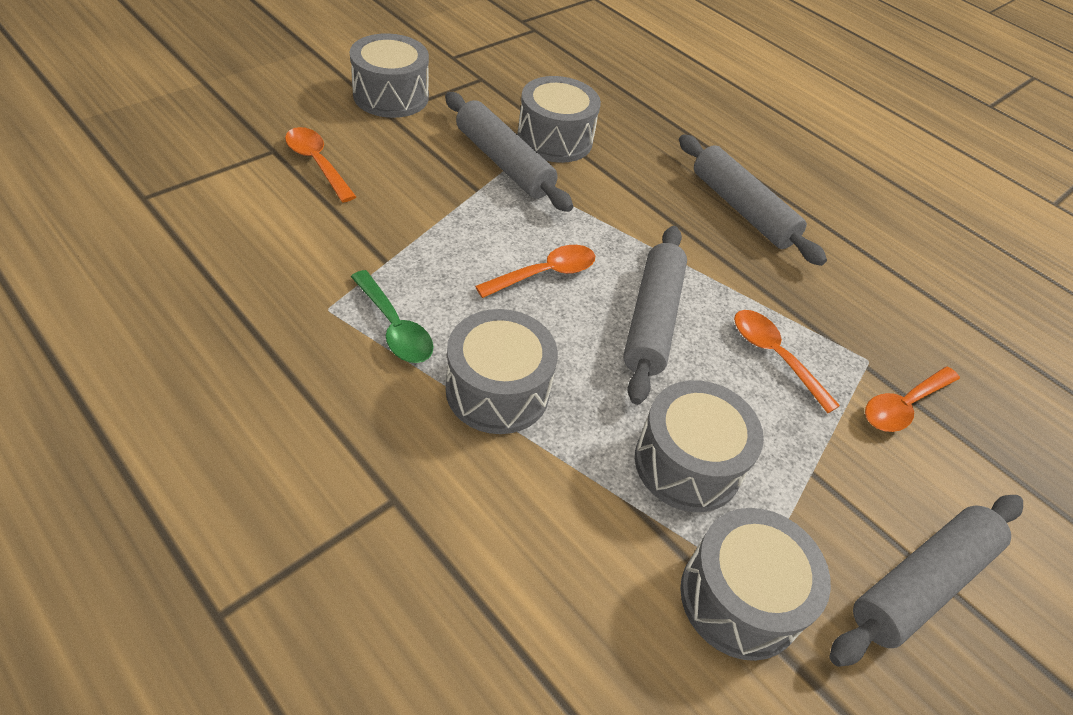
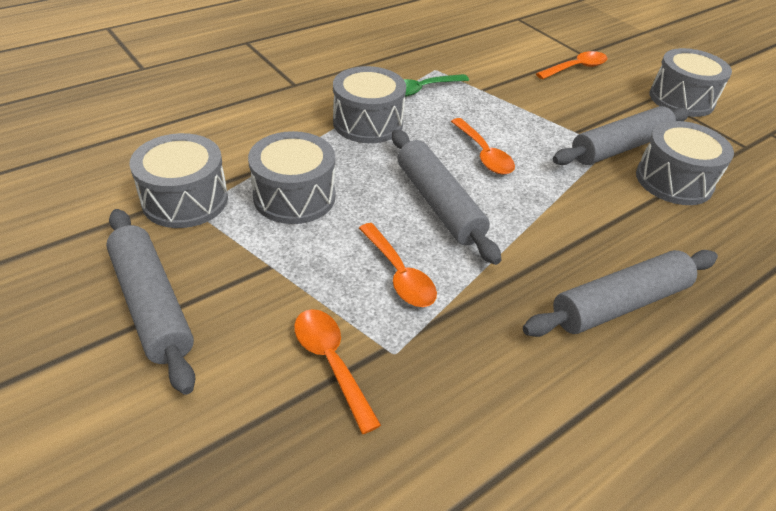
camera: 100 degrees right, 5 degrees down
grey rolling pin [623,226,687,405] -> grey rolling pin turned 45 degrees clockwise [392,130,502,265]
orange spoon [734,310,840,413] -> orange spoon turned 90 degrees clockwise [359,223,437,307]

